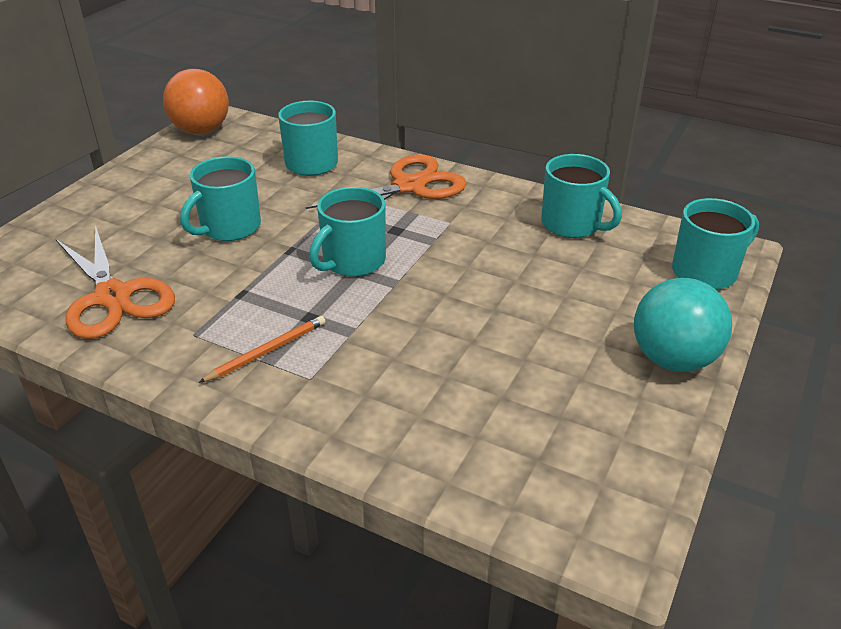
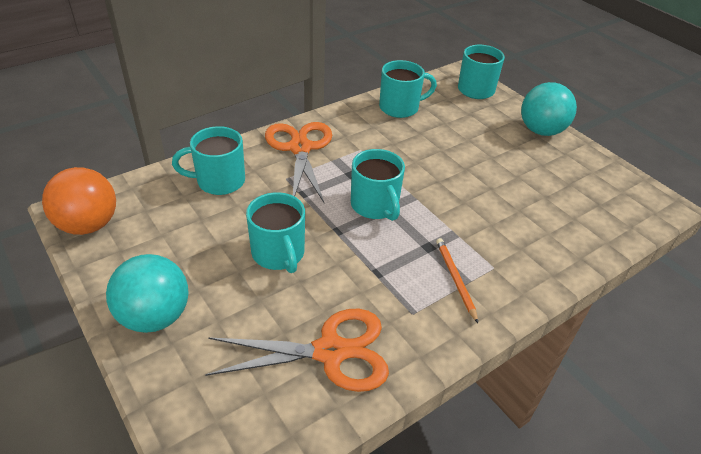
camera: 65 degrees left, 5 degrees up
none -> turquoise ball [106,254,189,333]

